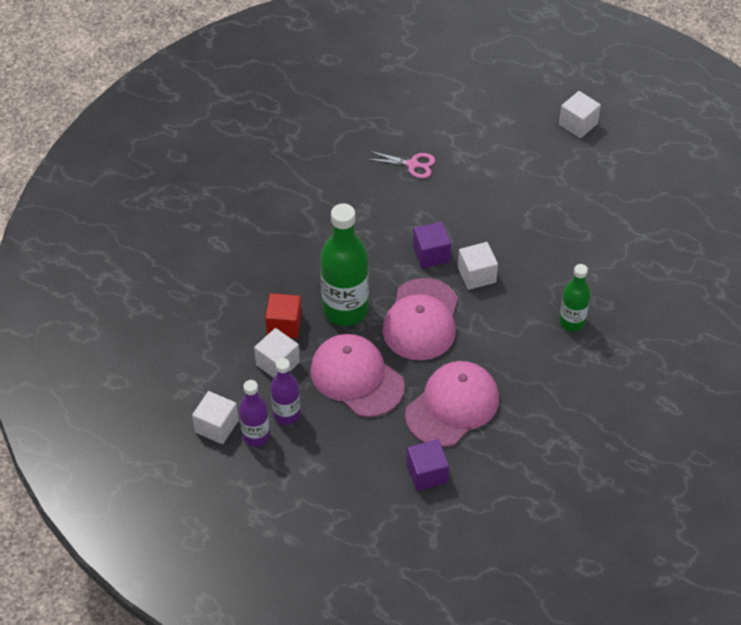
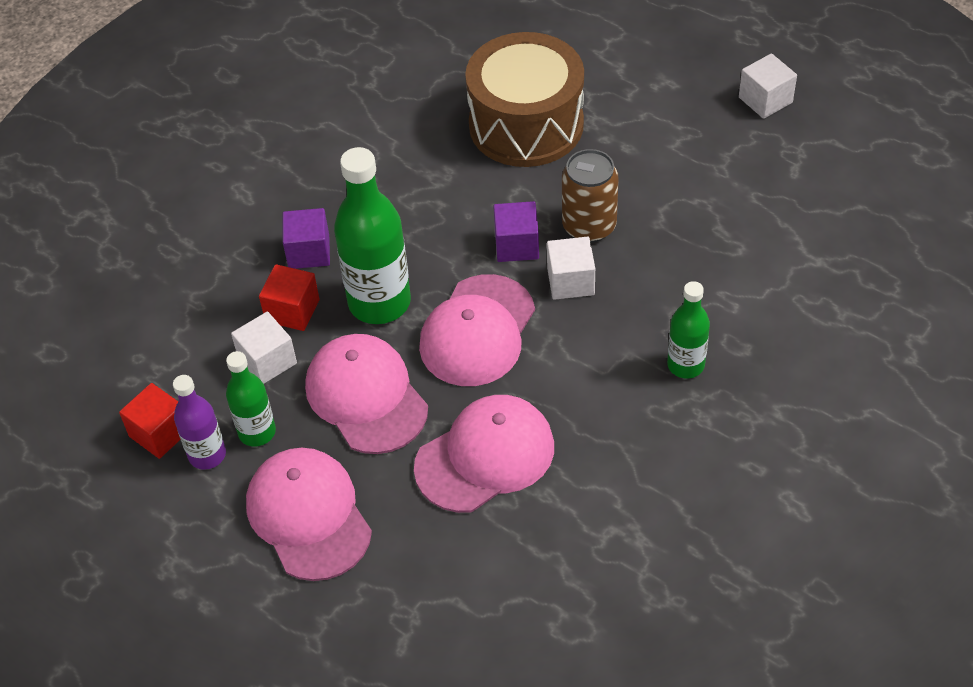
camera: 15 degrees right, 0 degrees up
white cube [192,391,239,444] -> red cube [119,383,181,459]
purple bottle [270,358,301,425] -> green bottle [226,351,276,447]
pink scissors [367,151,435,178] -> brown drum [465,32,584,167]
purple cube [407,439,449,491] -> purple cube moved to [283,208,330,269]
none -> pink cap [246,448,372,581]
none -> brown can [562,149,619,243]

